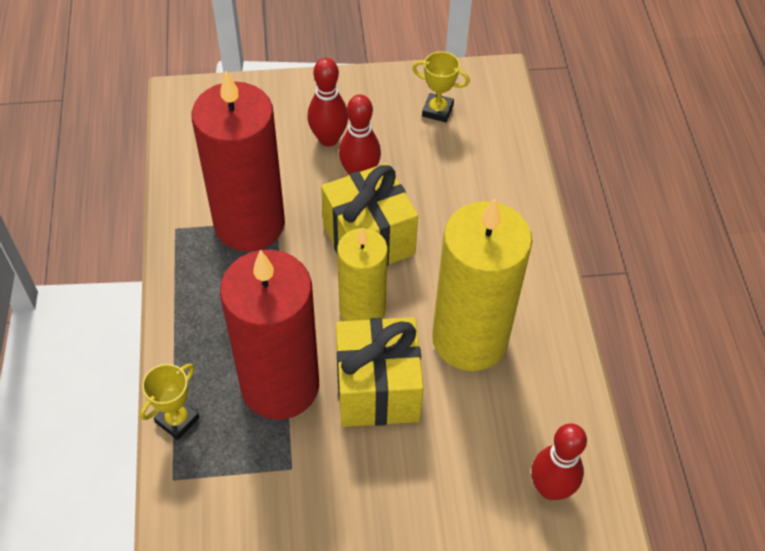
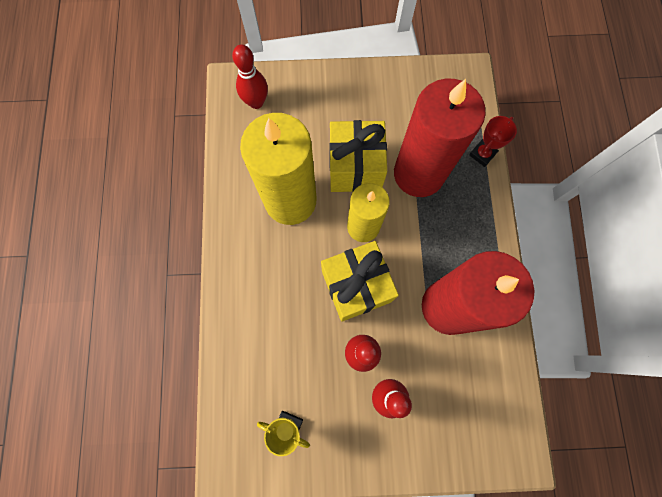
camera: 175 degrees left, 20 degrees up
yellow trophy [140,364,200,440] -> red trophy [469,116,517,167]

